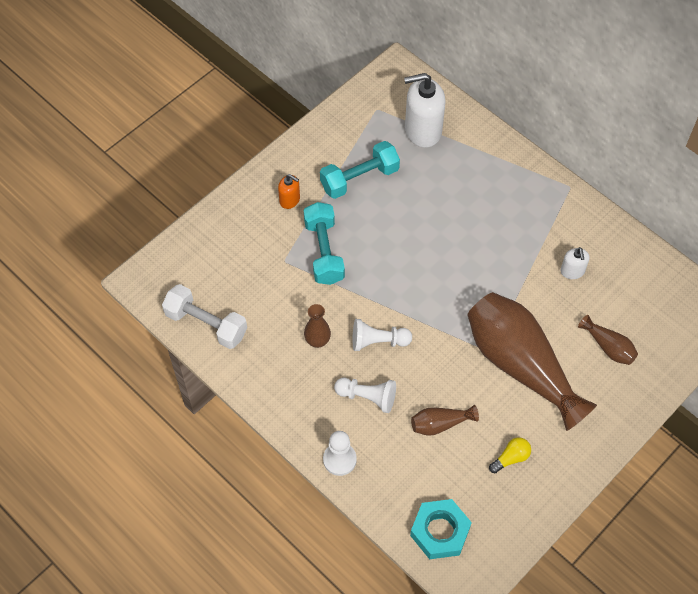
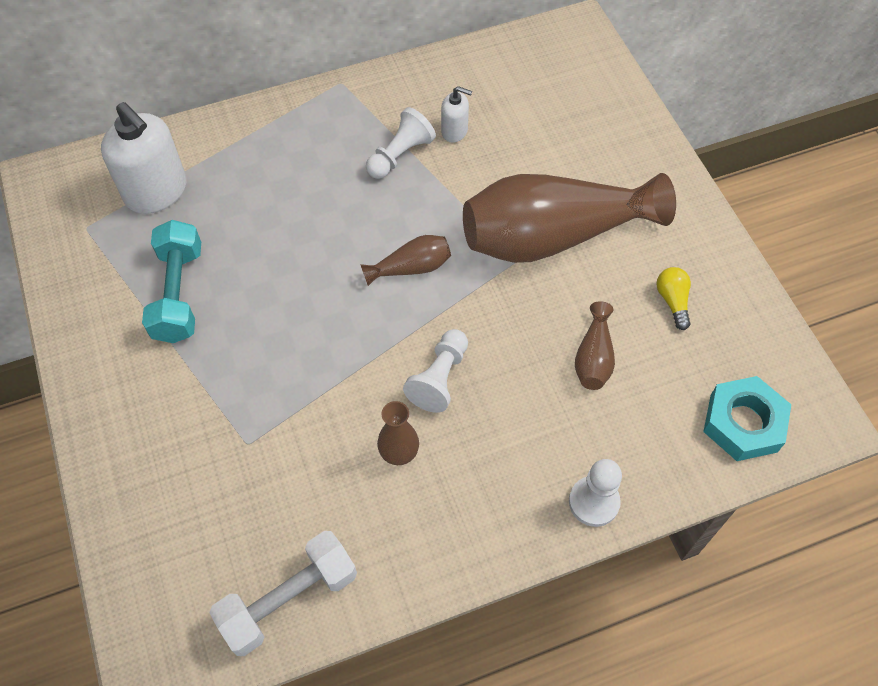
camera: 65 degrees left, 0 degrees up
orange soap dispenser [278,174,300,209] -> none
turquoise dumbbell [304,202,345,285] -> none
white pawn [334,378,396,413] -> white pawn moved to [366,107,436,179]
white soap dispenser [404,73,446,148] -> white soap dispenser turned 60 degrees counterclockwise [101,102,187,214]
brown vase [578,315,638,365] -> brown vase moved to [360,235,451,286]

